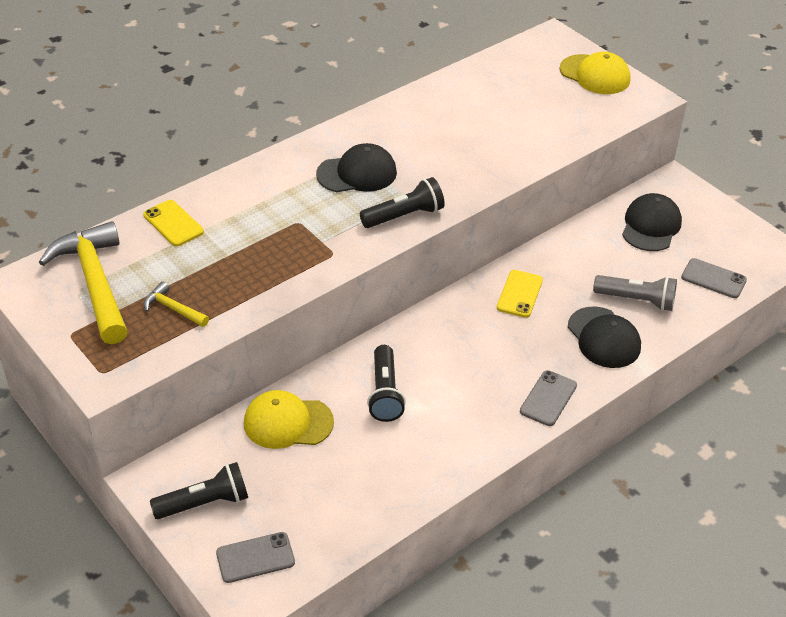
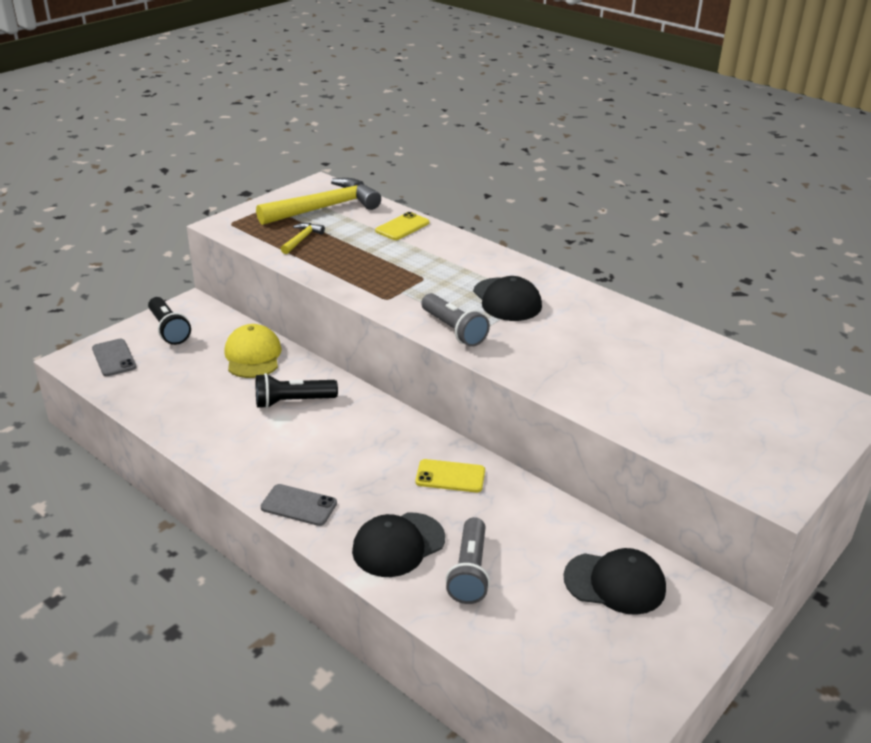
camera: 80 degrees right, 10 degrees down
black flashlight [360,177,445,228] -> grey flashlight [421,293,490,347]
yellow cap [560,52,631,94] -> none
grey phone [681,258,747,298] -> none

